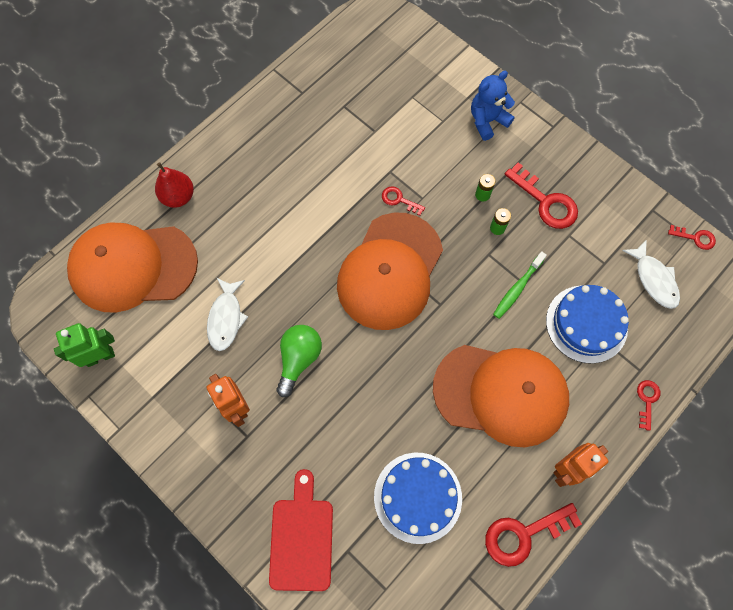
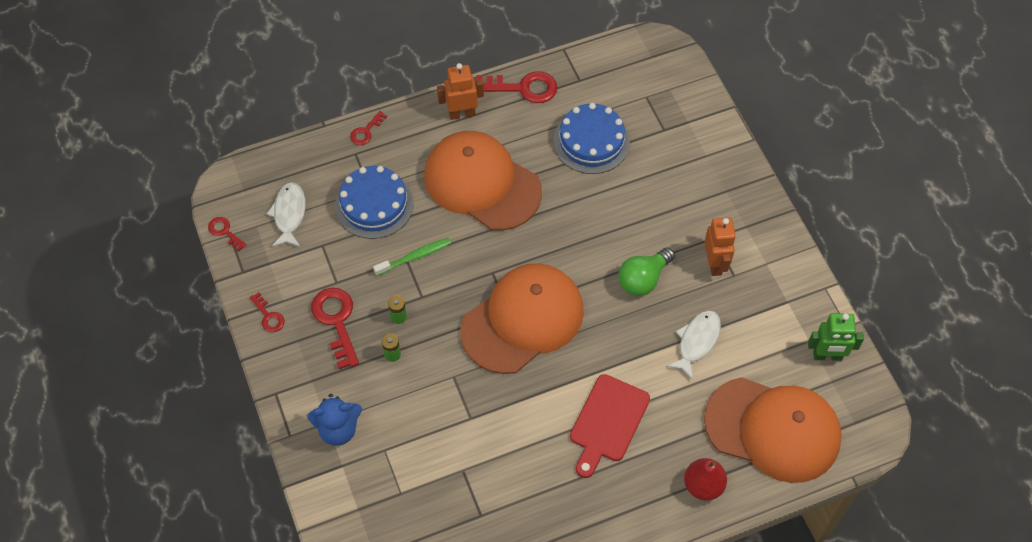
camera: 155 degrees left, 10 degrees down
red cutting board [269,469,333,591] -> red cutting board moved to [570,374,650,478]
red key [382,186,425,216] -> red key moved to [250,292,285,332]

